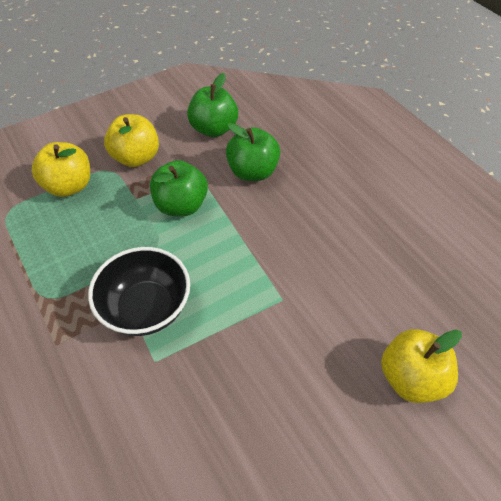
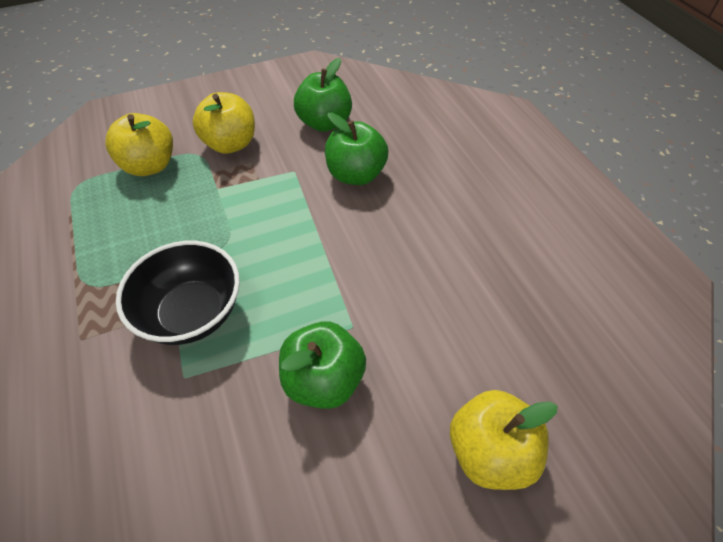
camera: 10 degrees right, 0 degrees up
green apple [150,160,208,216] -> green apple moved to [279,322,366,409]

